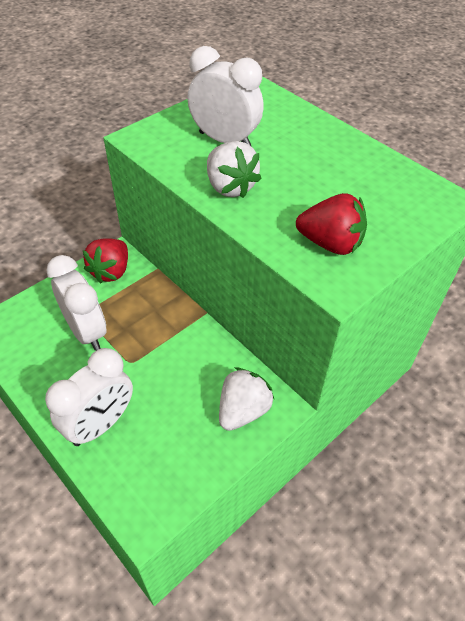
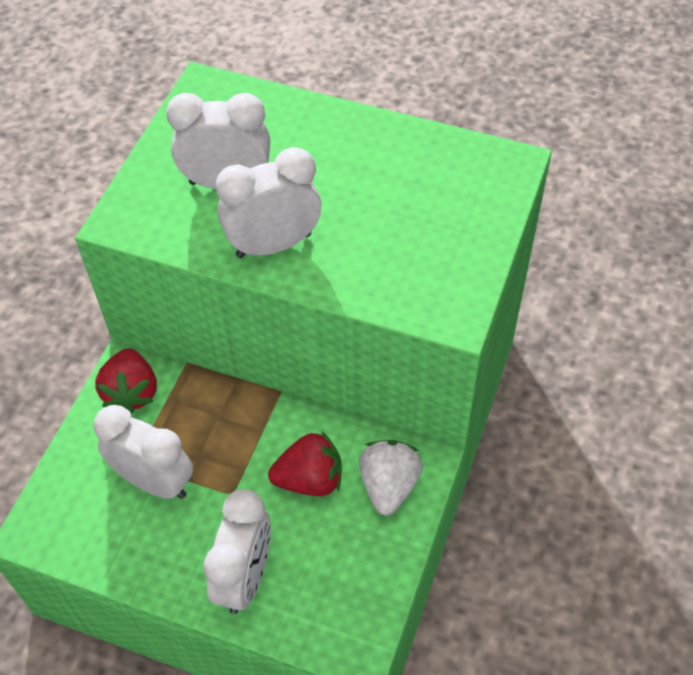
camera: 25 degrees left, 5 degrees up
white strawberry [207,141,262,198] -> white clock [216,147,321,258]
red strawberry [296,193,367,255] -> red strawberry moved to [268,432,342,496]

